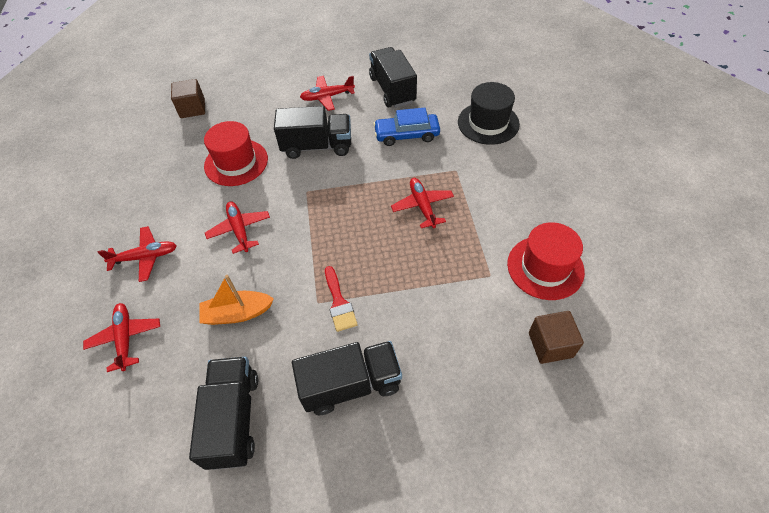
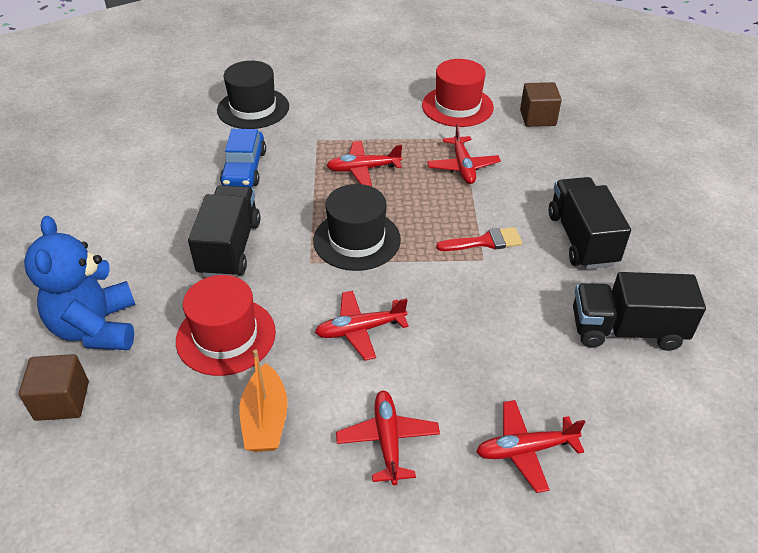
camera: 85 degrees left, 10 degrees down
orange boat [199,275,274,325] -> orange boat moved to [240,349,288,452]
red plane [300,76,355,111] -> red plane moved to [427,123,501,184]
black truck [369,47,417,108] -> none
none -> blue teddy bear [24,216,136,350]
none -> black hat [313,184,401,271]

